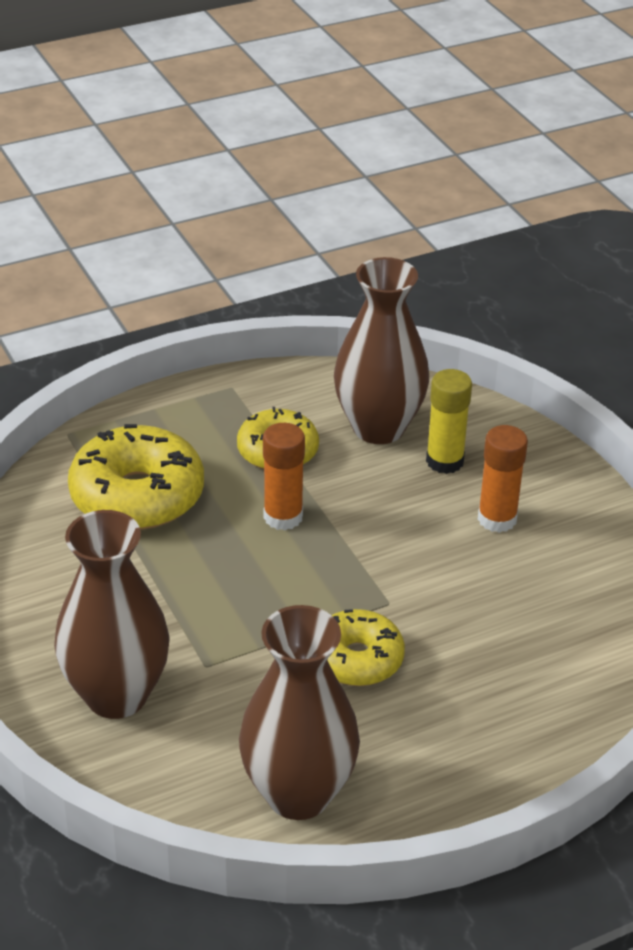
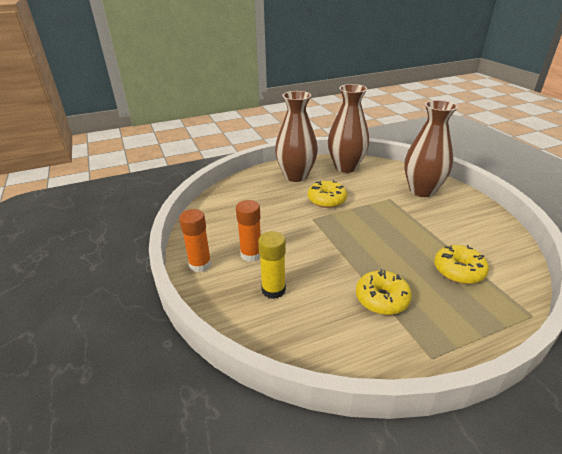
camera: 175 degrees left, 5 degrees down
yellow donut [68,424,204,530] -> yellow donut [434,245,489,284], size x0.63
orange glue stick [263,423,305,530] -> orange glue stick moved to [179,209,212,272]
brown vase [334,257,429,444] -> brown vase moved to [275,91,318,182]

